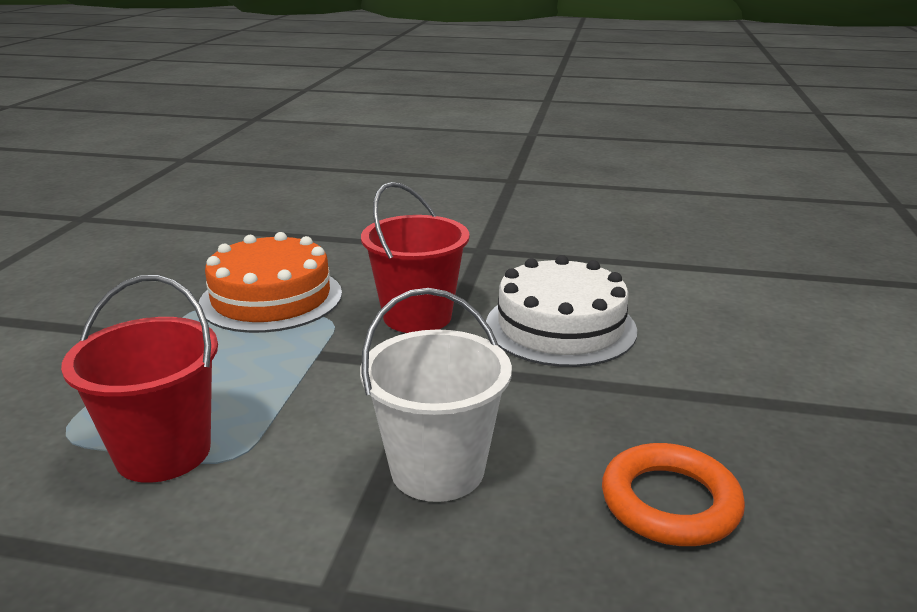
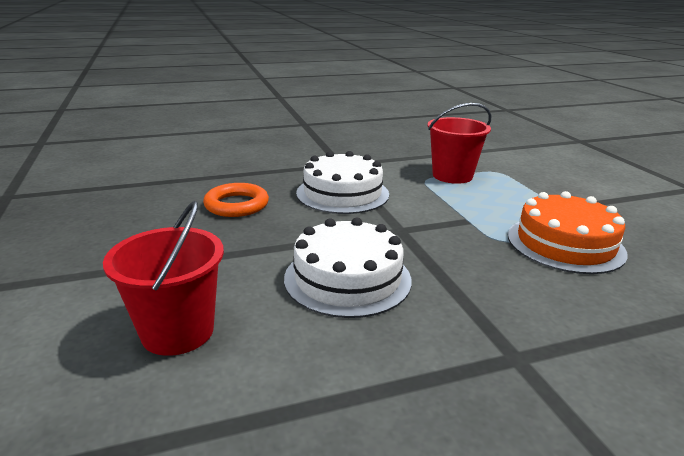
camera: 150 degrees right, 0 degrees up
white bucket [360,288,512,502] -> white cake [296,151,389,214]
red bucket [361,182,470,333] -> red bucket moved to [103,201,224,356]

